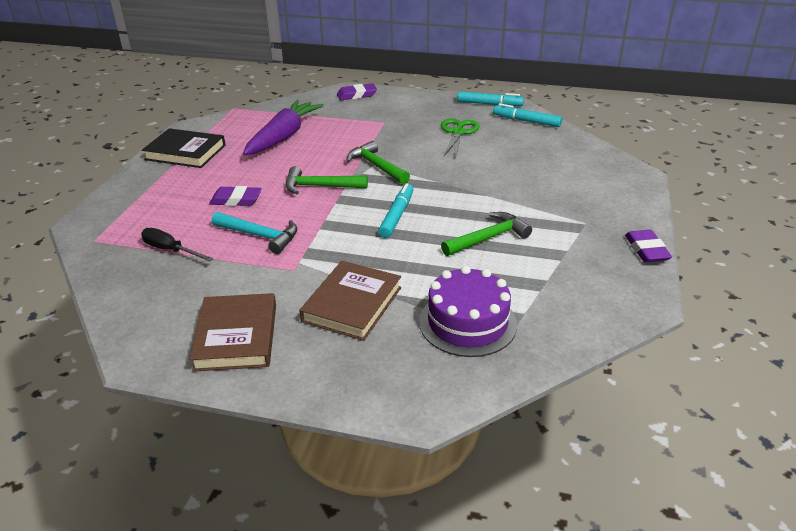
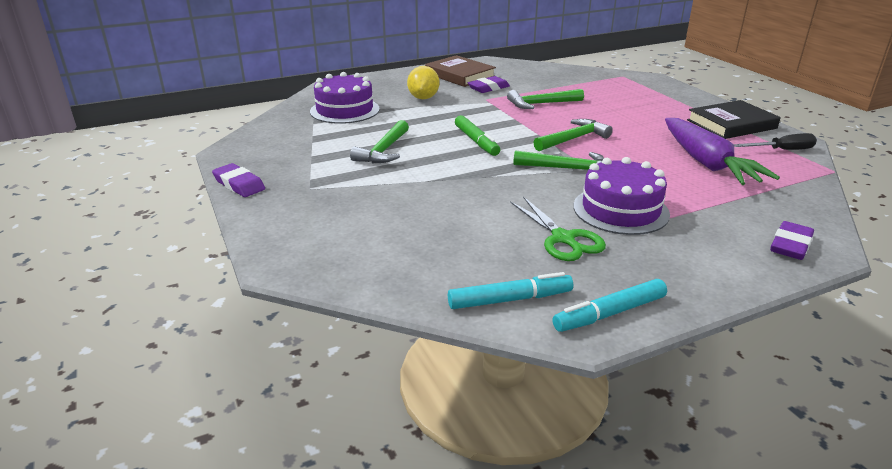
camera: 140 degrees right, 5 degrees down
black screwdriver [141,228,214,262] -> black screwdriver moved to [734,133,817,150]
purple eraser [209,186,262,206] -> purple eraser moved to [467,76,510,93]
turquoise hammer [212,212,297,254] -> green hammer [507,89,584,109]
brown book [299,261,401,341] -> yellow lemon [407,66,440,99]
turquoise marker [378,183,414,238] -> green marker [455,115,500,156]
none -> purple cake [573,157,670,235]

